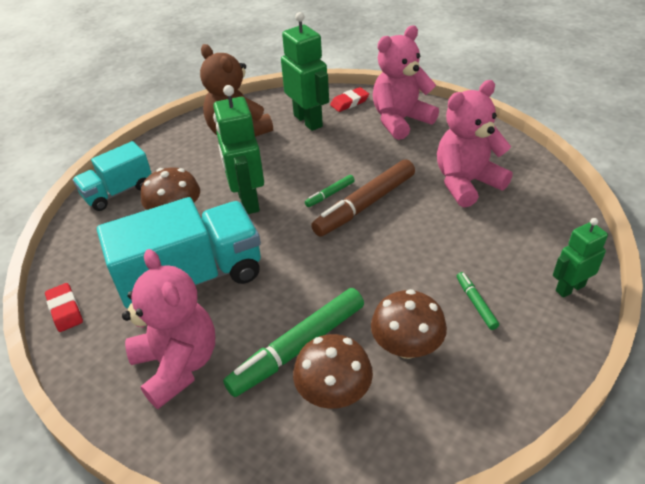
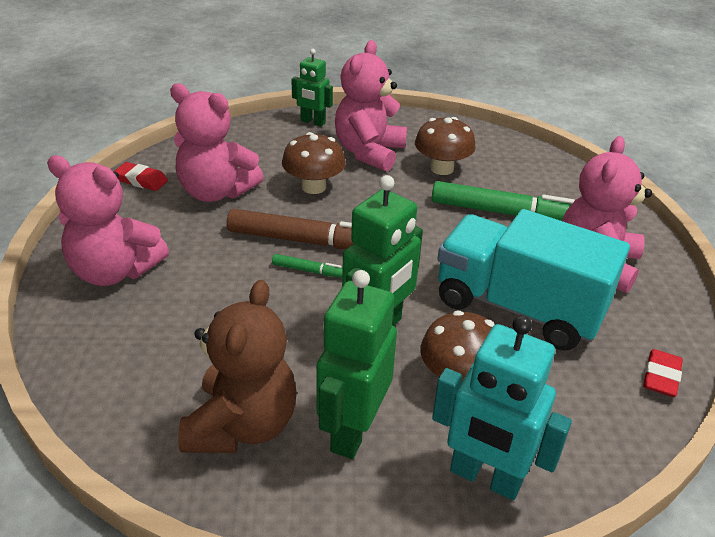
camera: 130 degrees left, 5 degrees down
turquoise truck [73,141,152,211] -> turquoise robot [432,316,572,500]
green robot [281,12,329,131] -> green robot moved to [316,270,397,459]
brown mushroom [293,334,373,409] -> brown mushroom moved to [282,132,346,194]
red eraser [330,87,369,112] -> red eraser moved to [114,162,168,191]
green marker [457,272,499,330] -> pink teddy bear [335,40,407,171]

